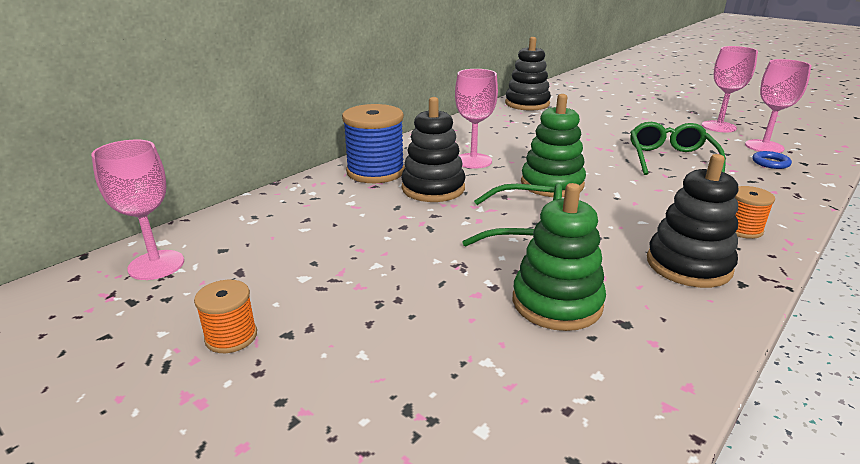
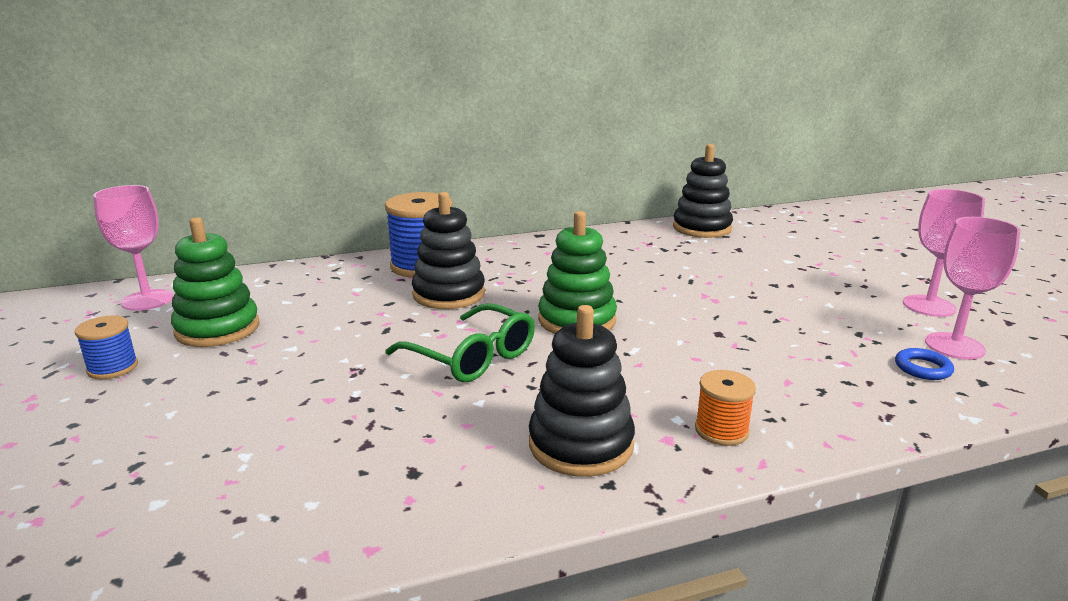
camera: 30 degrees right, 5 degrees down
orange spool [194,280,257,353] -> blue spool [75,315,138,379]
pink goblet [455,69,498,169] -> none
green stacking toy [513,183,606,331] -> green stacking toy moved to [171,217,259,347]
green glasses [630,122,726,175] -> none

